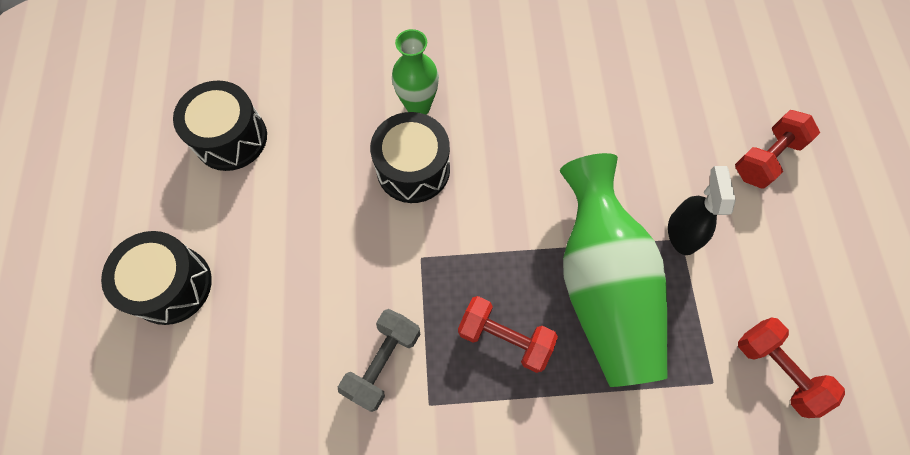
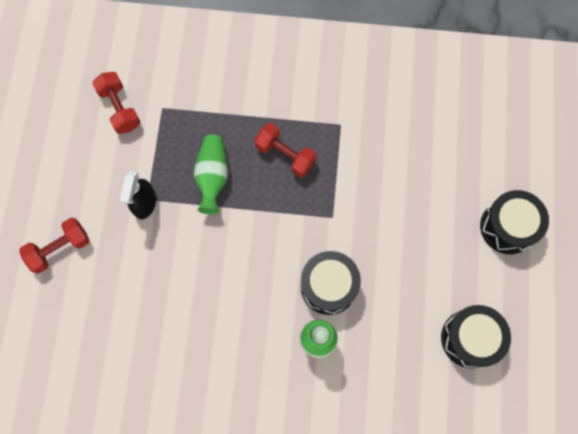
camera: 170 degrees left, 5 degrees up
grey dumbbell [338,309,420,412] -> none
green vase [560,153,667,387] -> green vase [194,134,228,214], size x0.54

